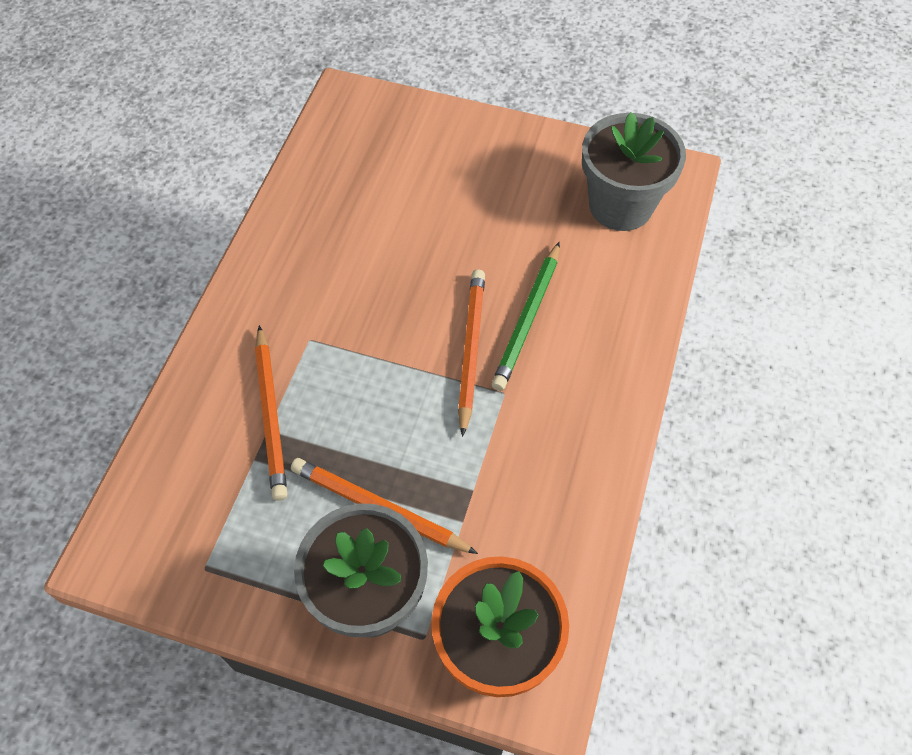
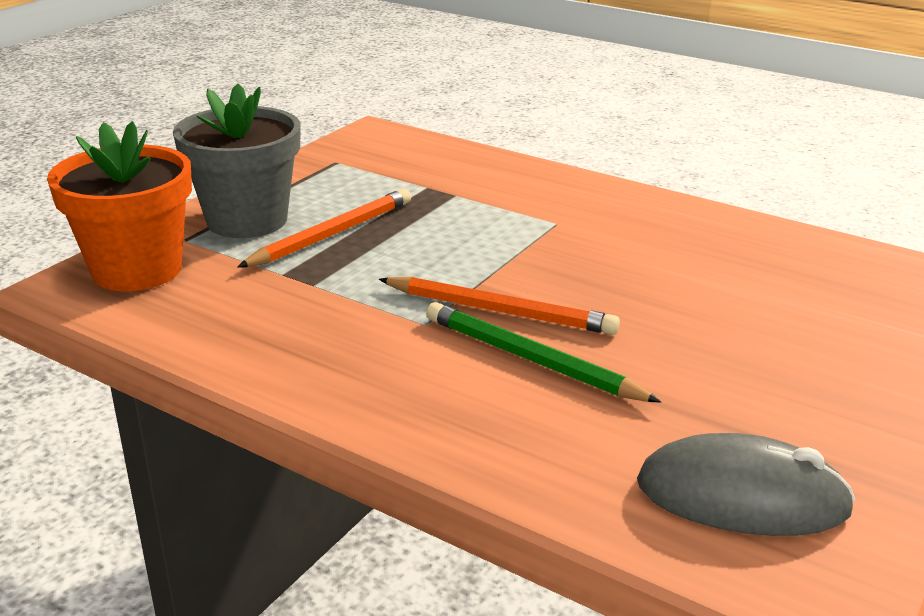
camera: 105 degrees right, 30 degrees down
orange pencil [255,325,287,501] -> none
grey flower pot [582,112,686,231] -> grey mouse [637,433,856,536]

